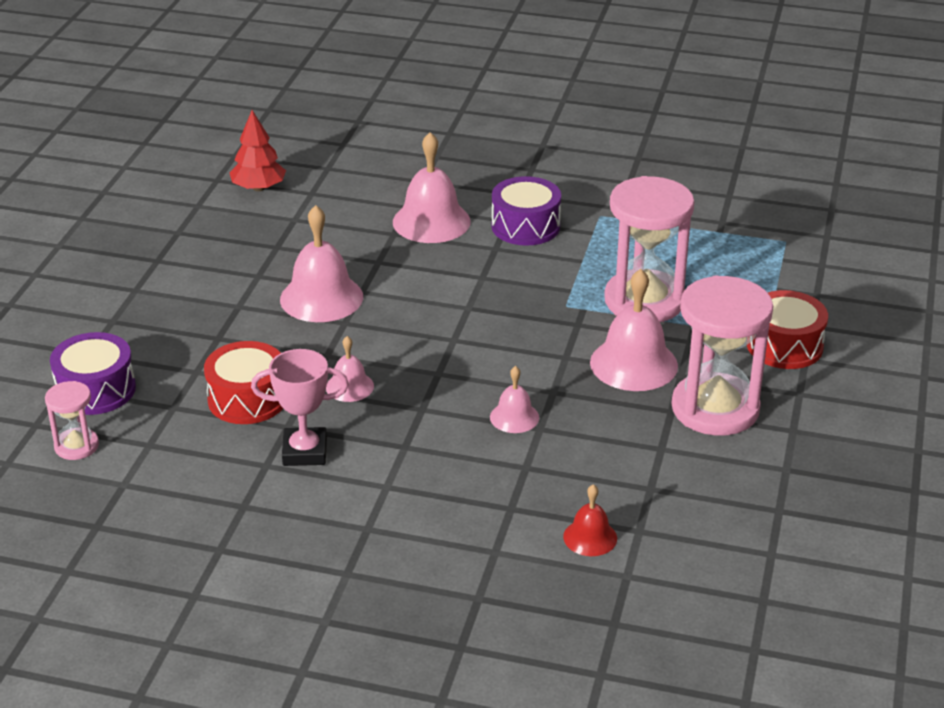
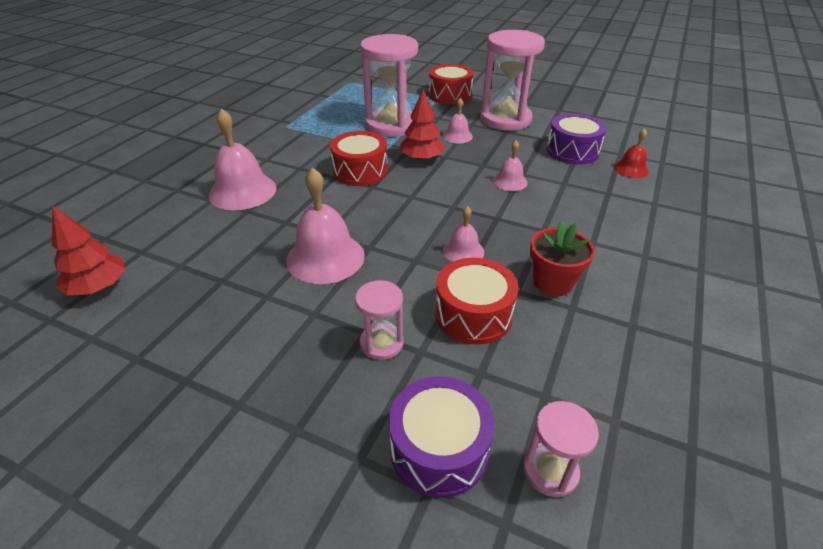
camera: 80 degrees left, 5 degrees up
pink trophy [251,349,349,466] -> red flower pot [530,220,595,296]
purple drum [491,176,561,246] -> purple drum moved to [546,113,607,165]
pink bell [590,269,678,391] -> pink bell [443,98,473,144], size x0.54
none -> red drum [330,131,388,186]
none -> pink hourglass [355,280,404,360]
none -> red tree [400,90,445,161]

